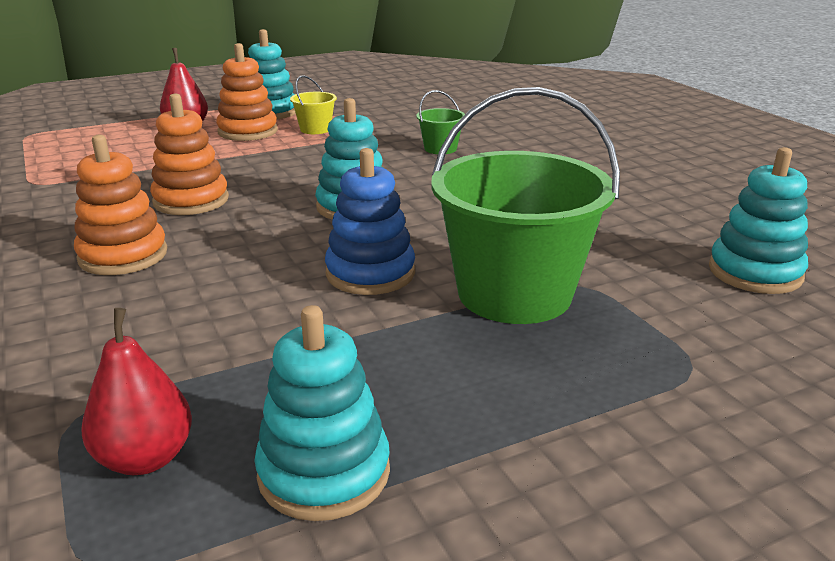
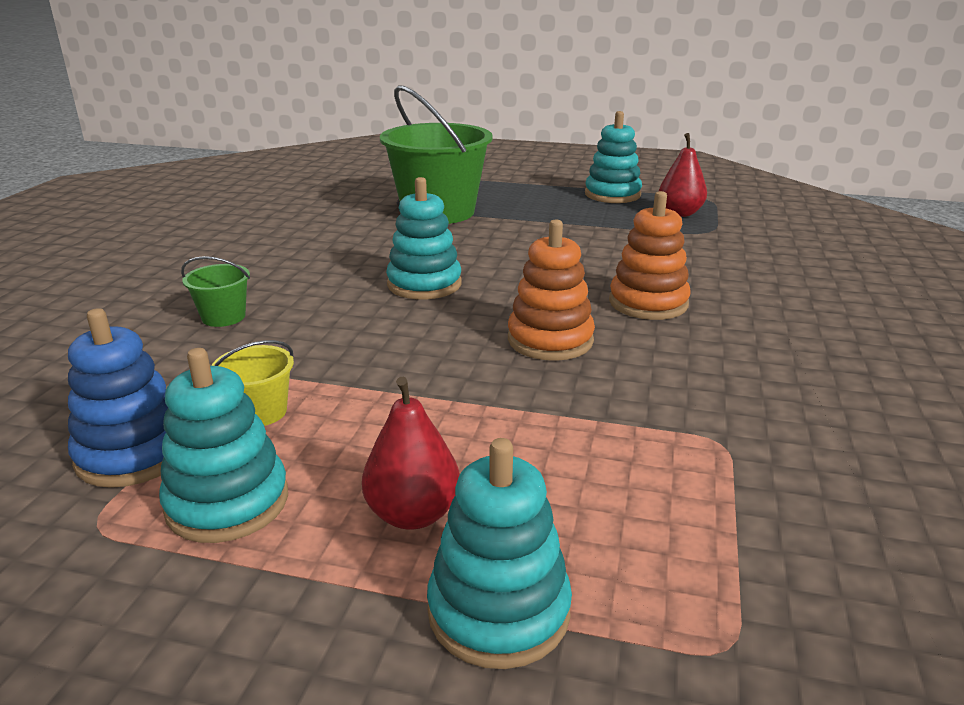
camera: 140 degrees left, 0 degrees up
orange stacking toy [216,43,278,141] -> none
blue stacking toy [325,148,415,295] -> blue stacking toy moved to [68,308,168,488]
turquoise stacking toy [709,147,808,294] -> turquoise stacking toy moved to [427,438,572,669]

